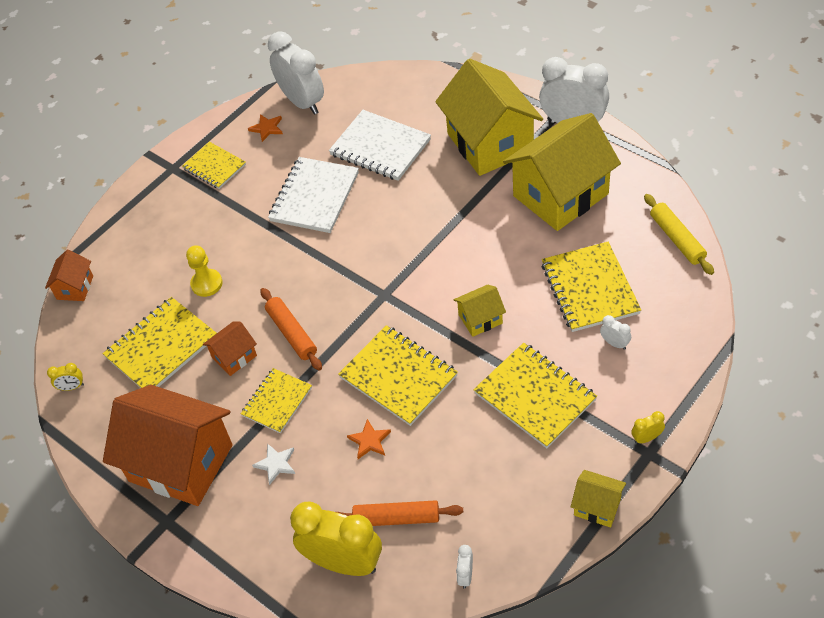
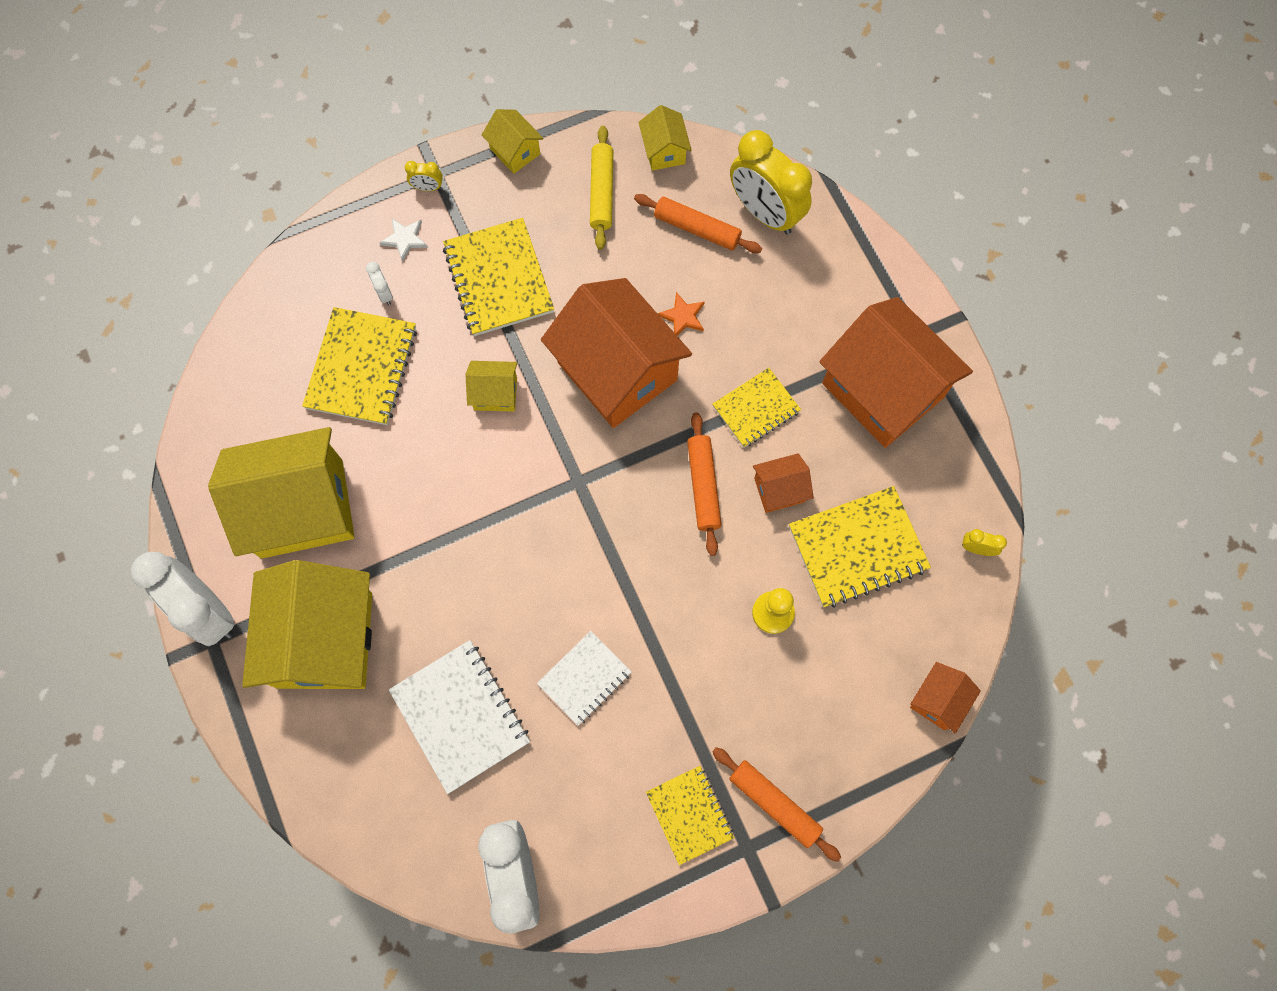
camera: 160 degrees left, 20 degrees up
orange star [248,114,283,142] -> none
white star [252,443,295,485] -> white star moved to [380,219,428,262]
white notebook [268,157,359,233] -> white notebook [537,631,631,726], size x0.63
yellow notebook [338,325,458,426] -> orange house [541,278,692,428]
white clock [456,545,473,589] -> yellow house [638,105,692,171]
yellow rolling pin [644,194,714,275] -> yellow rolling pin moved to [590,126,613,250]
none -> orange rolling pin [712,747,841,862]

